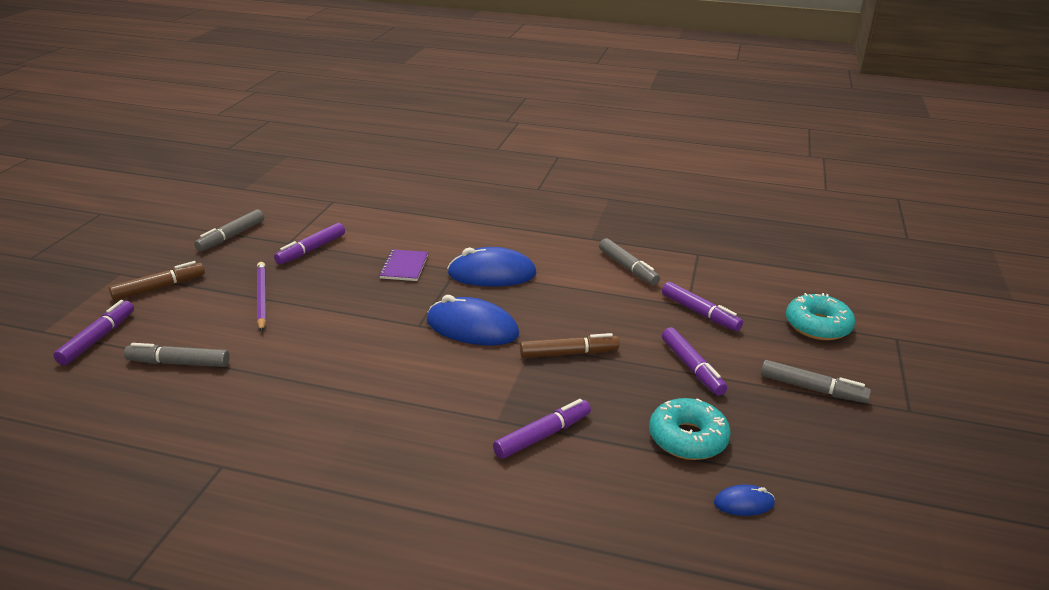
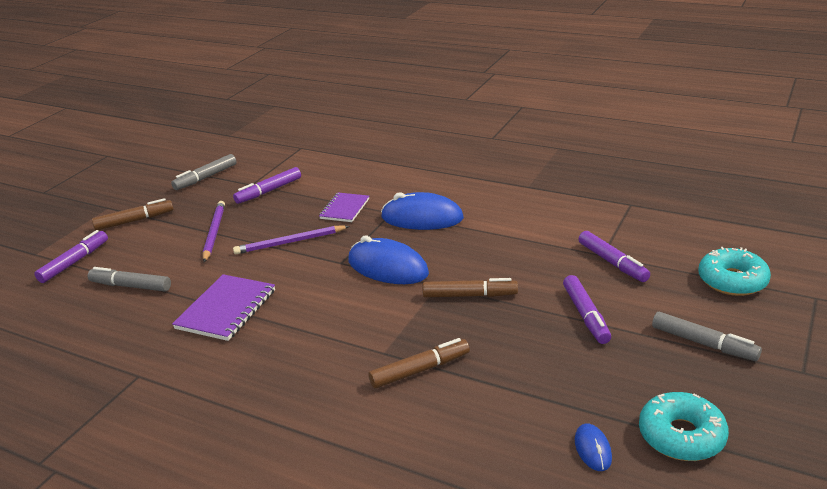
camera: 15 degrees right, 0 degrees up
purple marker [493,399,591,459] -> brown marker [368,338,470,388]
grey marker [599,238,660,285] -> none
turquoise donut [649,398,731,460] -> turquoise donut moved to [639,392,729,461]
blue mouse [714,485,775,516] -> blue mouse turned 75 degrees clockwise [575,423,612,471]
none -> purple notebook [172,274,275,341]
none -> purple pencil [233,226,350,254]

